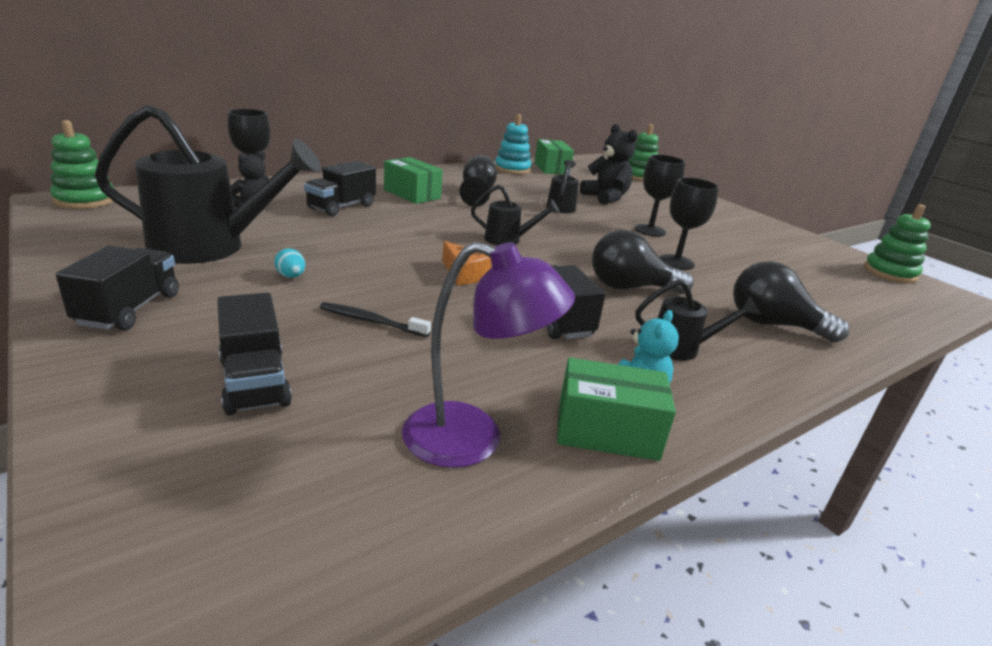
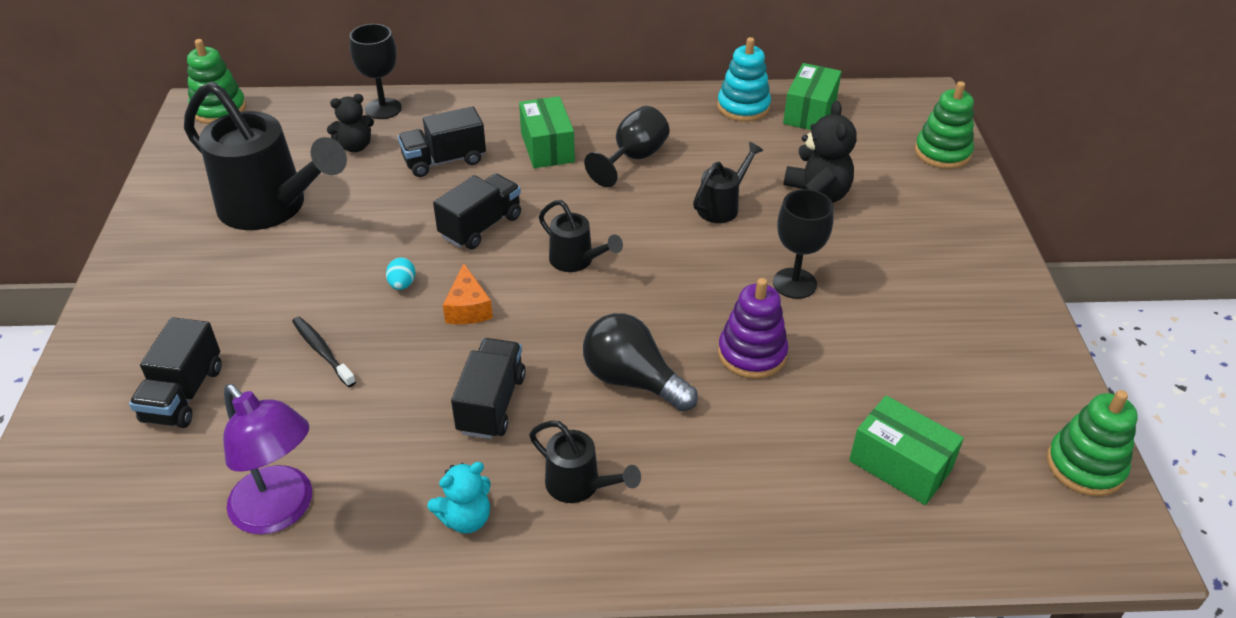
camera: 35 degrees right, 15 degrees up
black truck [56,246,179,330] -> black truck moved to [433,174,521,249]
turquoise egg [274,249,305,278] -> turquoise egg moved to [386,257,415,290]
green box [557,357,676,461] -> green box moved to [849,395,964,505]
black goblet [660,177,719,270] -> purple stacking toy [718,278,788,379]
black light bulb [733,261,849,343] -> none

